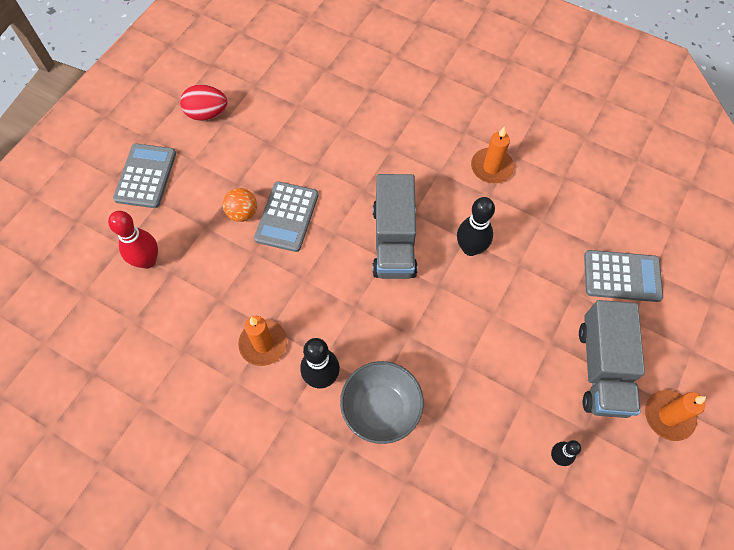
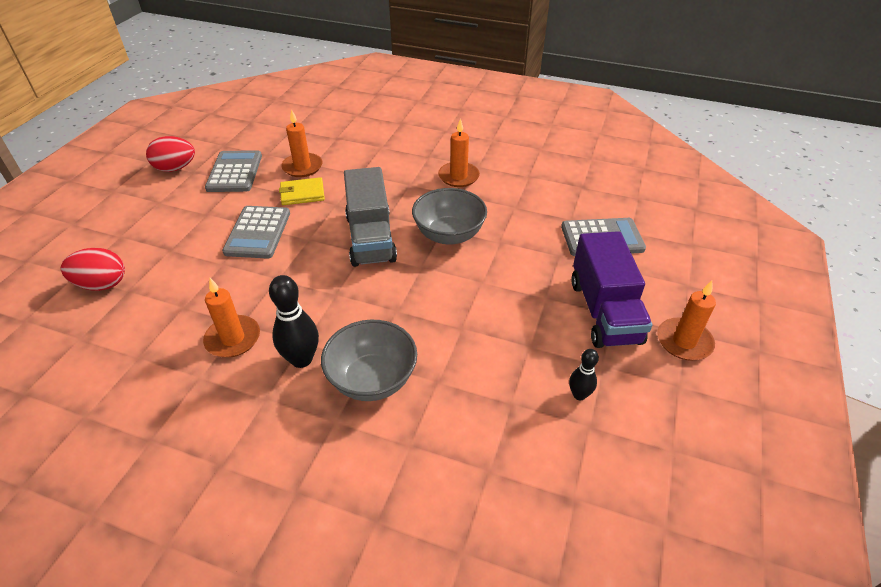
camera: 10 degrees left, 20 degrees down
red bowling pin [108,211,158,269] -> red egg [61,248,125,291]
grey calculator [113,143,176,208] -> grey calculator moved to [205,150,262,192]
orange ball [223,188,257,222] -> none
black bowling pin [457,197,495,256] -> grey bowl [412,188,487,245]
grey truck [579,300,645,418] -> purple truck [571,231,652,348]
none -> yellow wallet [279,177,325,205]
none -> orange candle [281,109,322,177]

